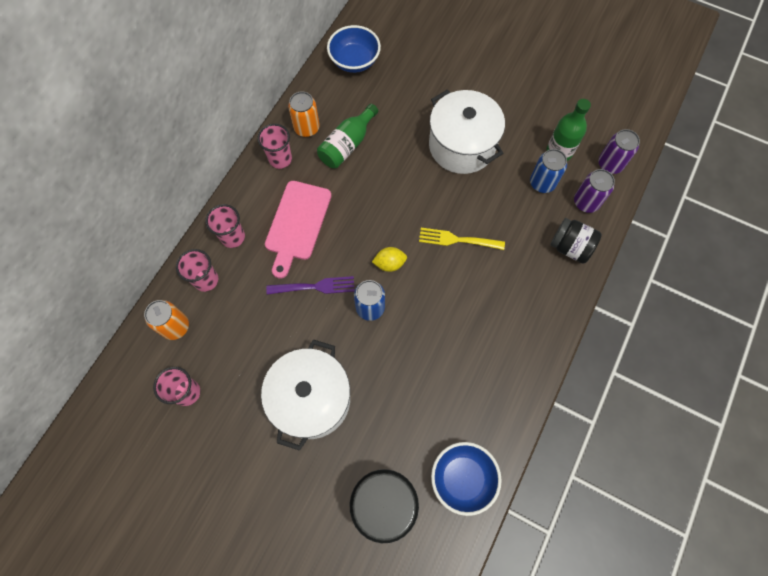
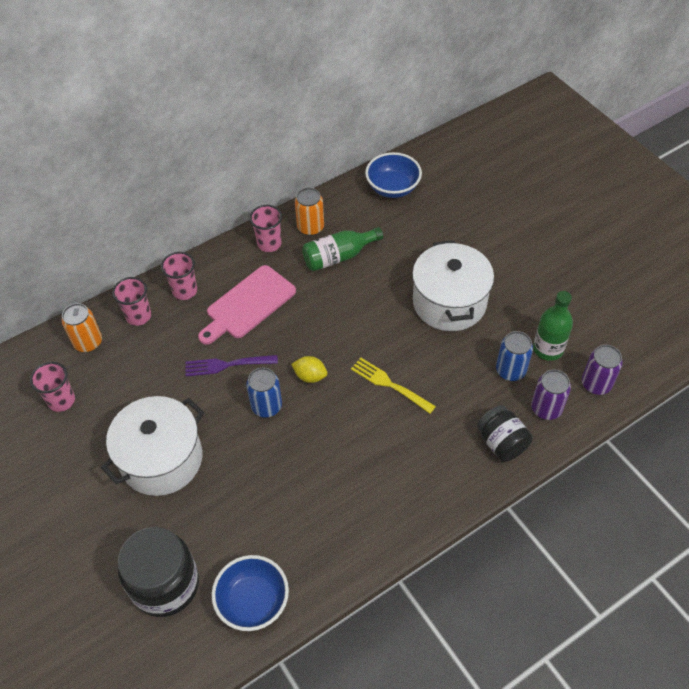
camera: 30 degrees right, 15 degrees down
purple fork [266,276,355,295] -> purple fork turned 150 degrees clockwise [185,355,278,376]

